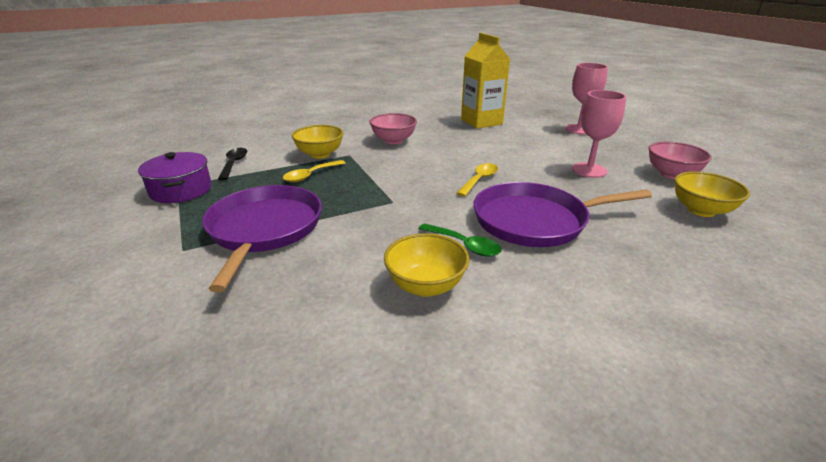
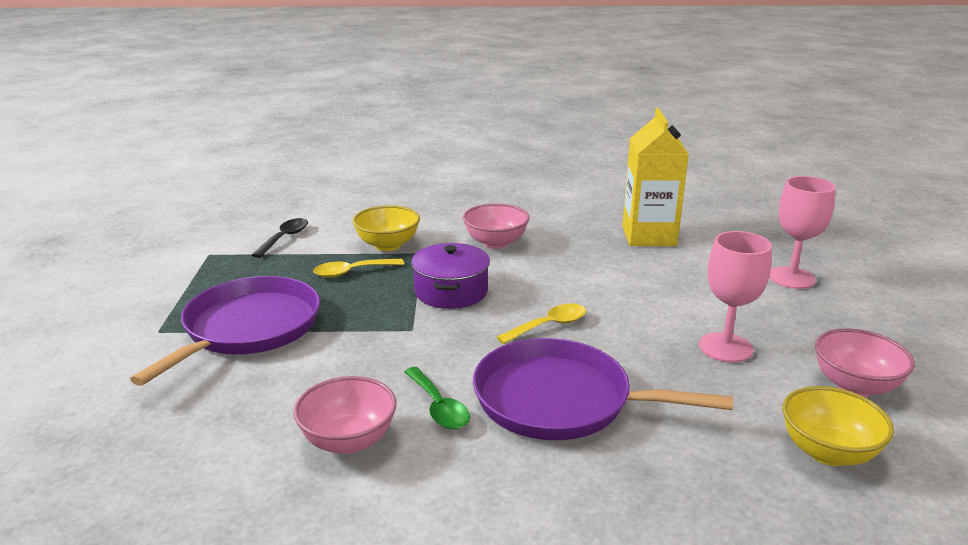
camera: 25 degrees right, 5 degrees down
purple pot [138,152,212,203] -> purple pot moved to [411,243,490,309]
yellow bowl [384,233,469,297] -> pink bowl [293,376,397,454]

